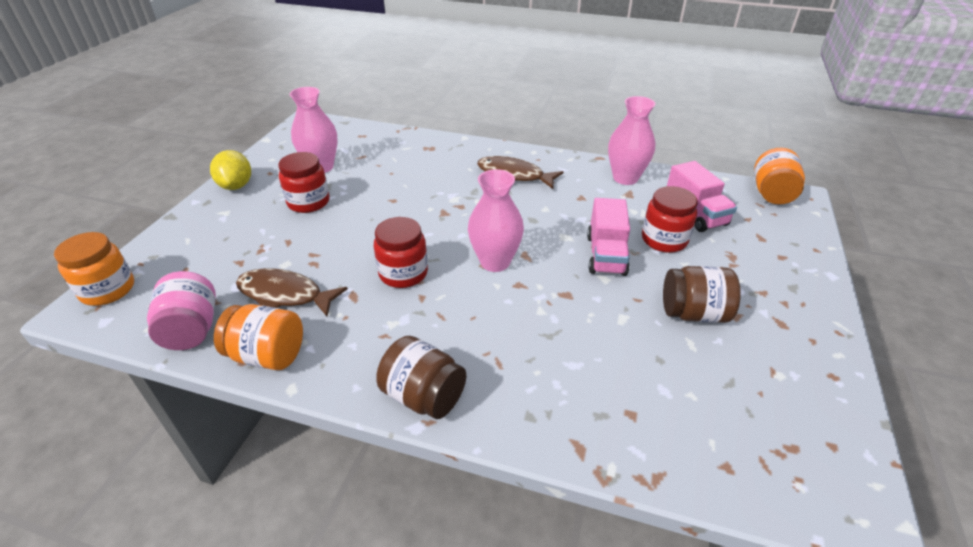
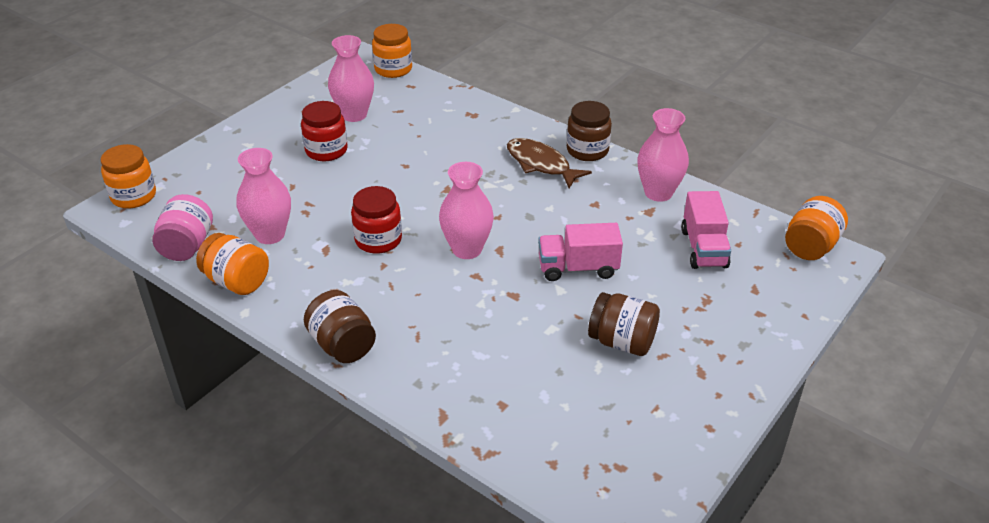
camera: 20 degrees right, 0 degrees up
yellow lemon [210,150,251,190] -> none
brown fish [236,268,348,316] -> pink vase [236,148,291,244]
pink truck [587,198,630,276] -> pink truck turned 60 degrees clockwise [538,223,623,281]
red jar [642,186,698,253] -> none
none -> orange jar [372,24,412,78]
none -> brown jar [567,101,612,161]

